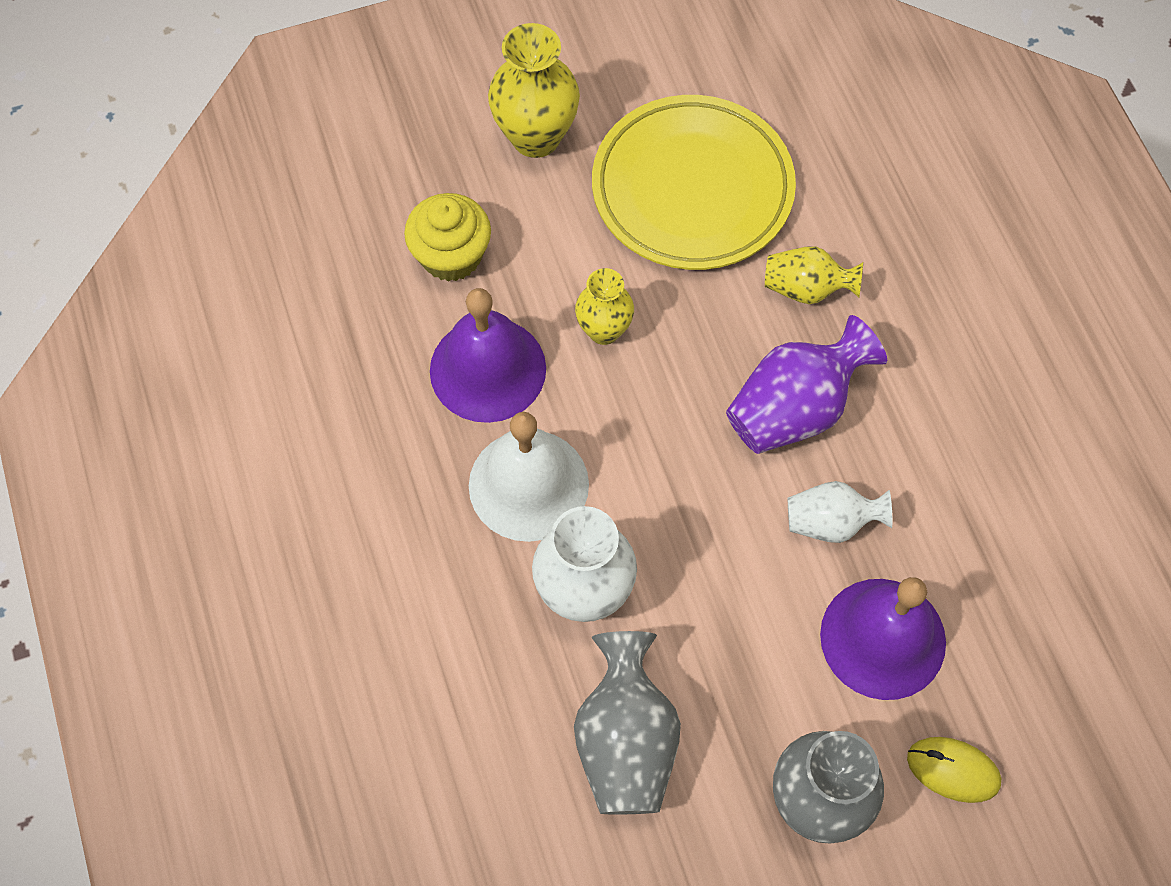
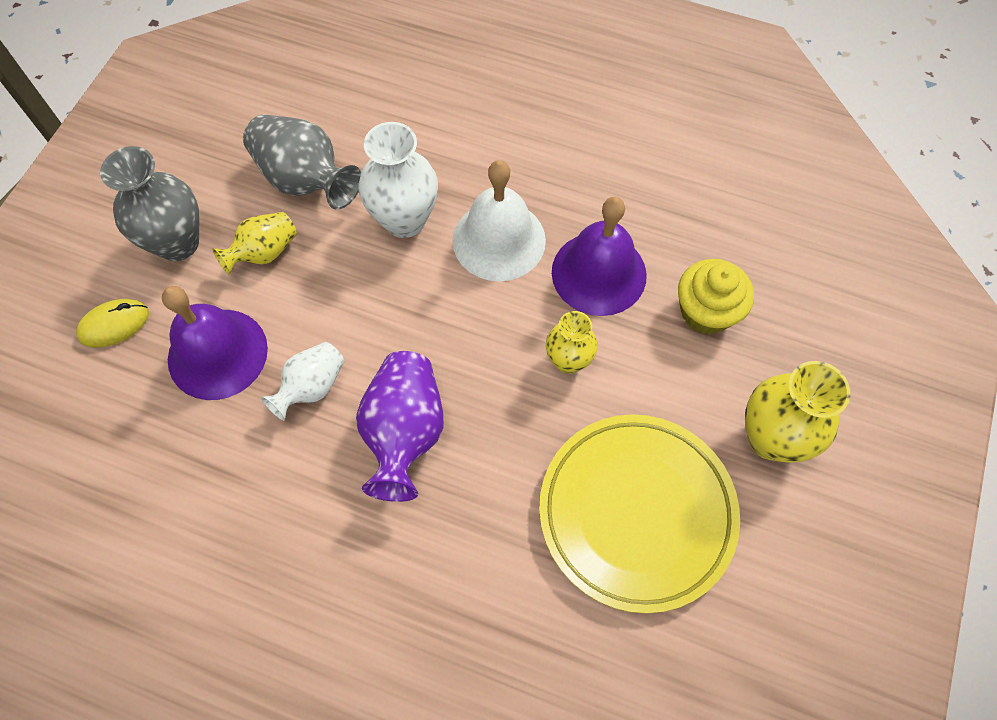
camera: 130 degrees right, 0 degrees up
yellow vase [765,246,863,304] -> yellow vase moved to [213,212,297,275]

